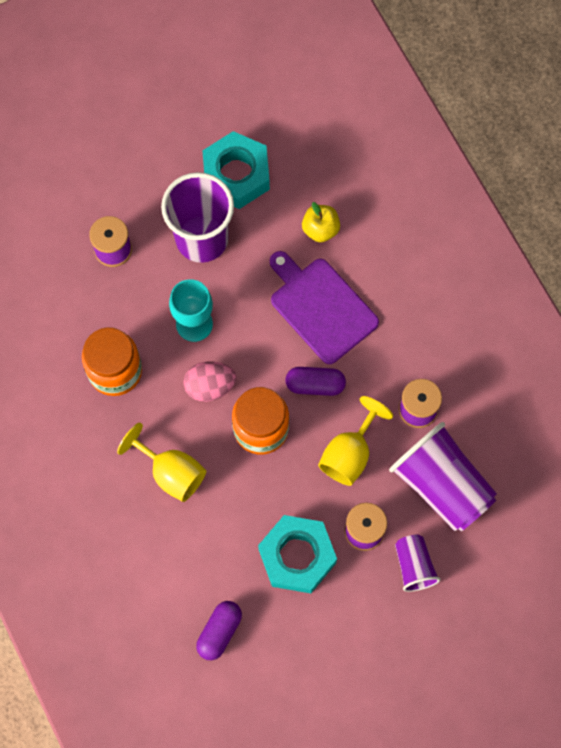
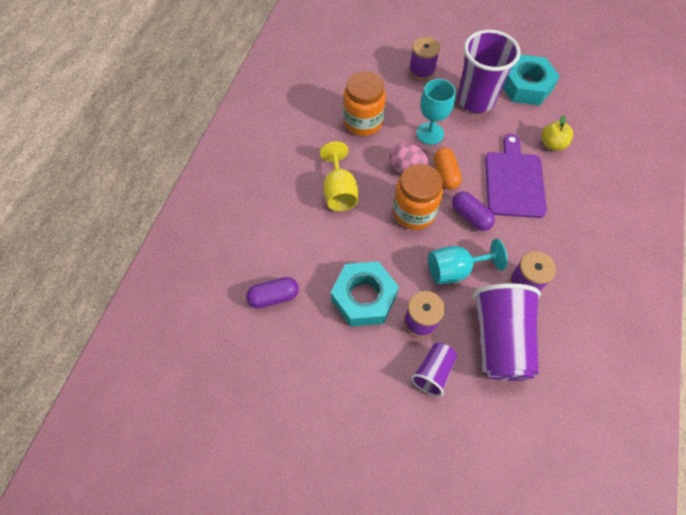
camera: 45 degrees right, 10 degrees down
yellow goblet [318,396,393,486] -> turquoise goblet [428,239,507,284]
none -> orange capsule [434,147,462,190]

